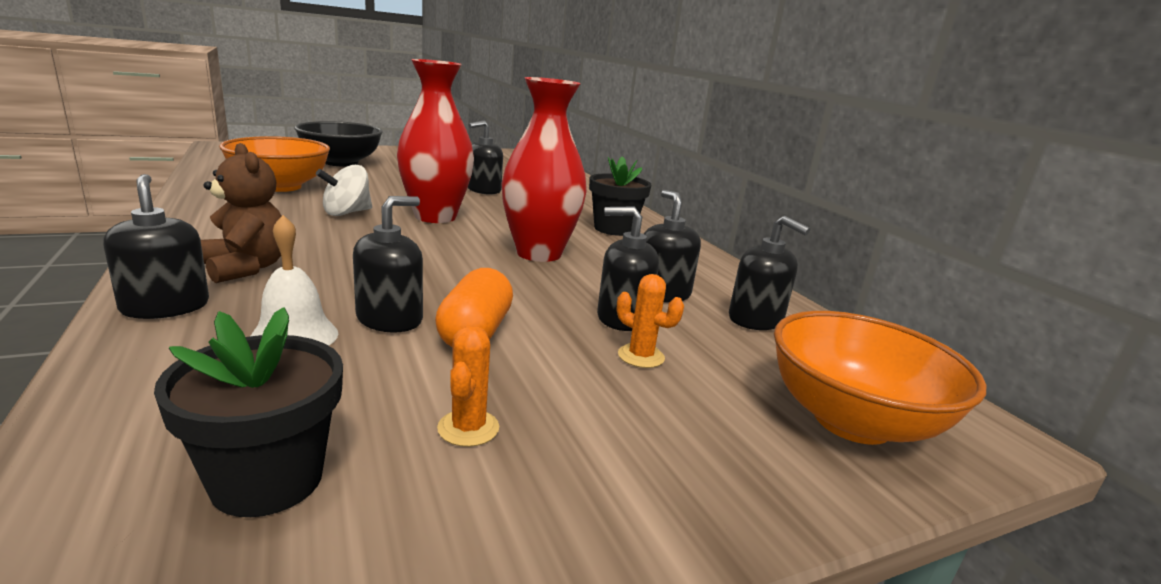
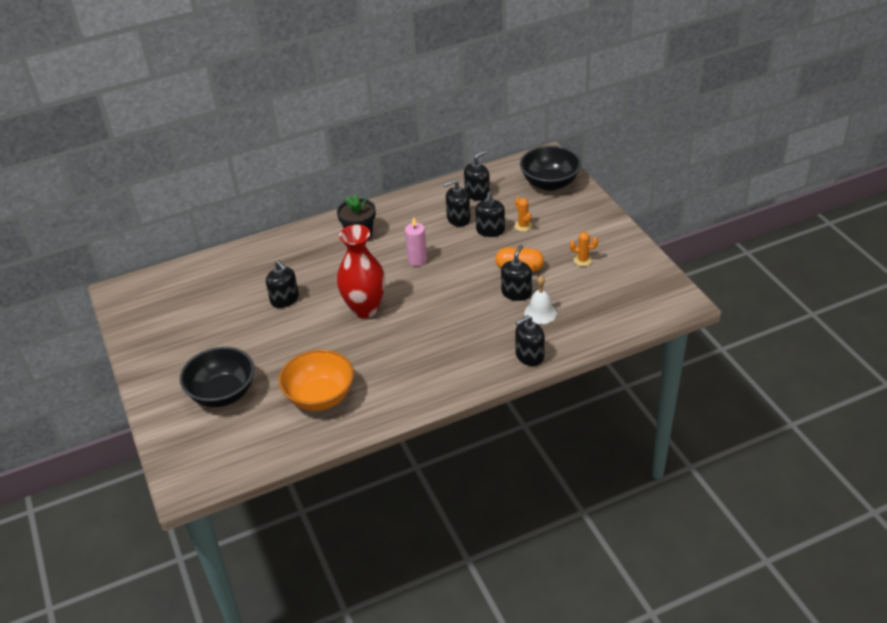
camera: 85 degrees left, 20 degrees up
black flower pot [154,307,343,517] -> none
brown teddy bear [201,143,281,283] -> none
white spinning top [316,165,372,216] -> none
black soap dispenser [353,196,423,332] -> black soap dispenser turned 75 degrees clockwise [501,245,532,301]
red vase [501,77,587,262] -> pink candle [405,217,427,266]
orange cactus [617,274,684,368] -> orange cactus turned 60 degrees counterclockwise [514,198,532,232]
orange bowl [774,311,986,445] -> black bowl [520,145,581,191]

